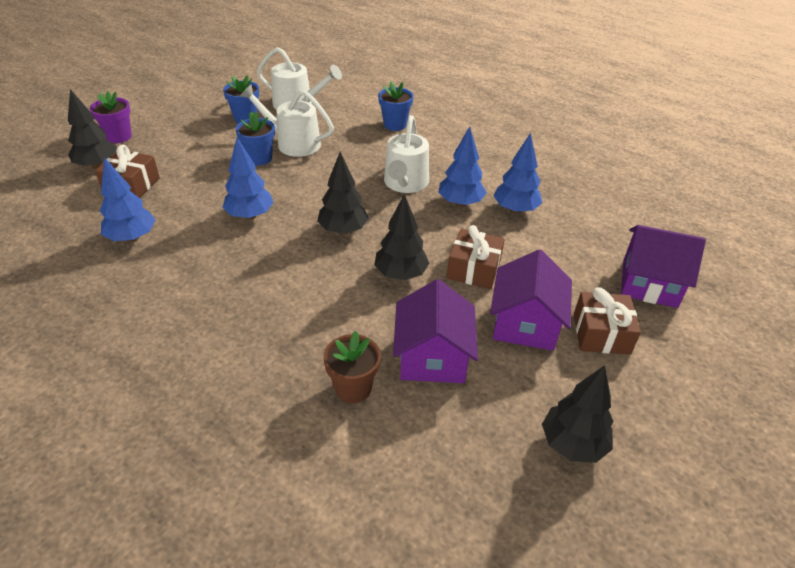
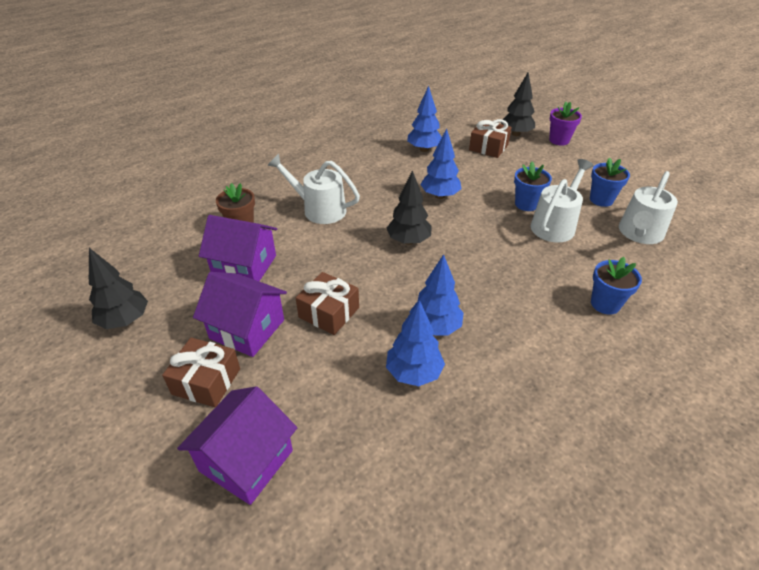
camera: 105 degrees right, 0 degrees up
black tree [374,194,429,280] -> none
white watering can [384,115,429,193] -> white watering can moved to [267,154,360,224]

